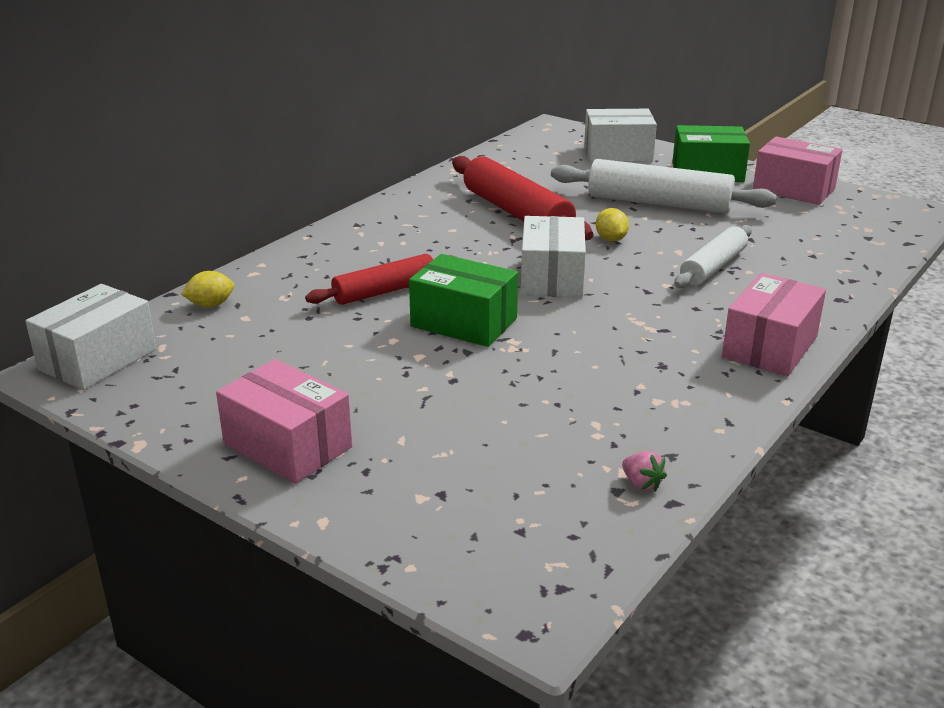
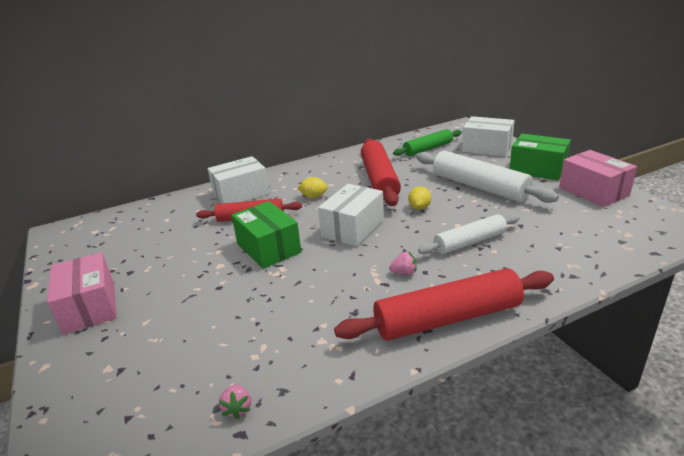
camera: 30 degrees right, 0 degrees up
white box [26,284,156,390] -> white box moved to [208,156,269,204]
yellow lemon [181,271,234,307] -> yellow lemon moved to [298,177,328,198]
pink box [722,273,826,376] -> red rolling pin [334,268,554,341]
none -> pink strawberry [389,251,417,275]
none -> green rolling pin [393,129,462,156]

